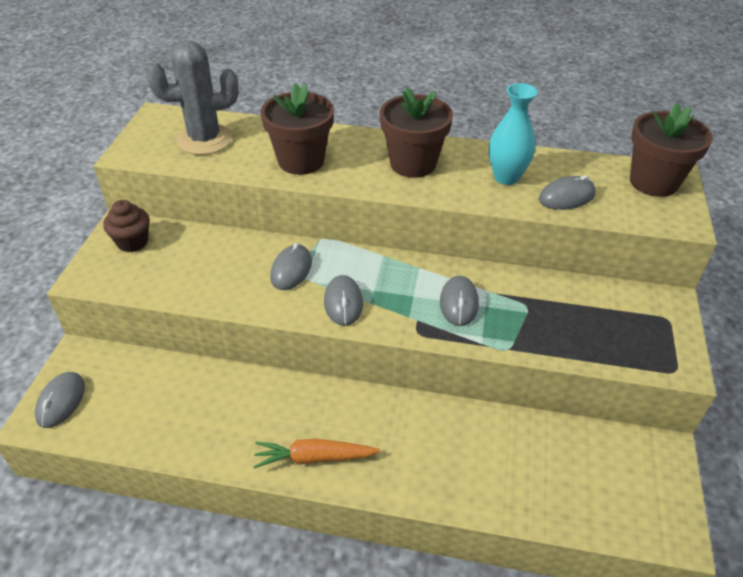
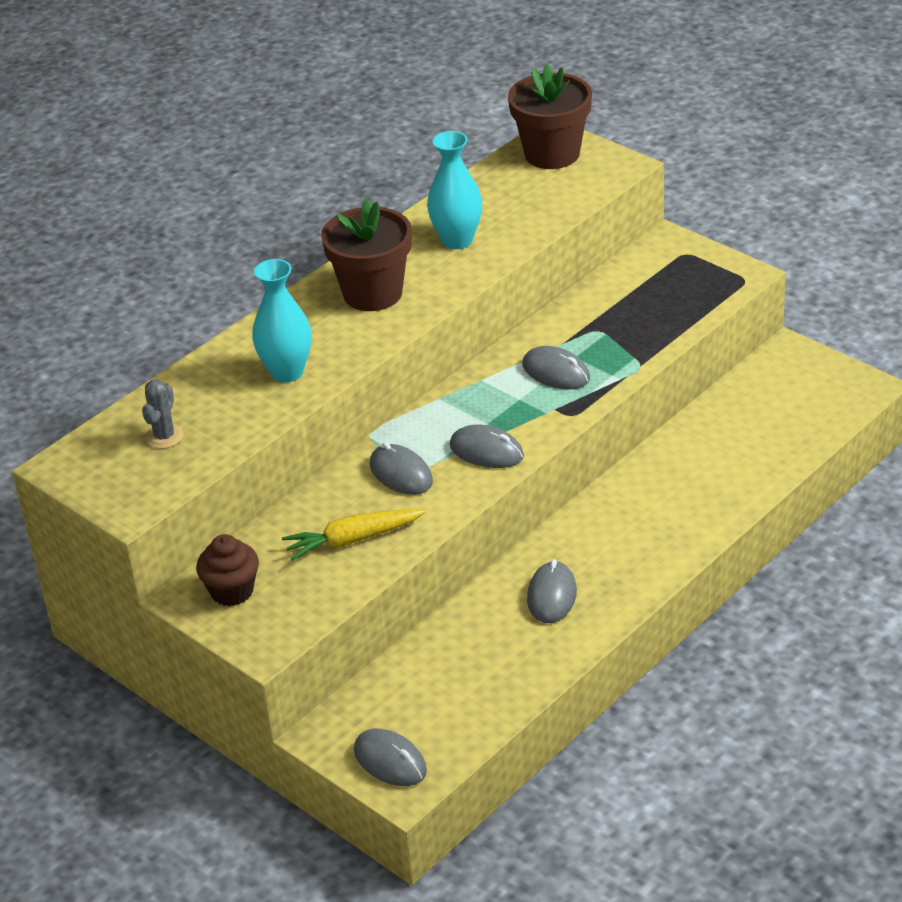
camera: 55 degrees left, 5 degrees down
grey cactus [146,40,239,155] -> grey cactus [142,379,183,449], size x0.48
orange carrot [254,439,380,468] -> none
brown flower pot [261,83,334,175] -> turquoise vase [252,259,311,383]
grey mouse [539,175,596,210] -> grey mouse moved to [527,559,577,623]
none -> yellow carrot [282,509,426,561]

